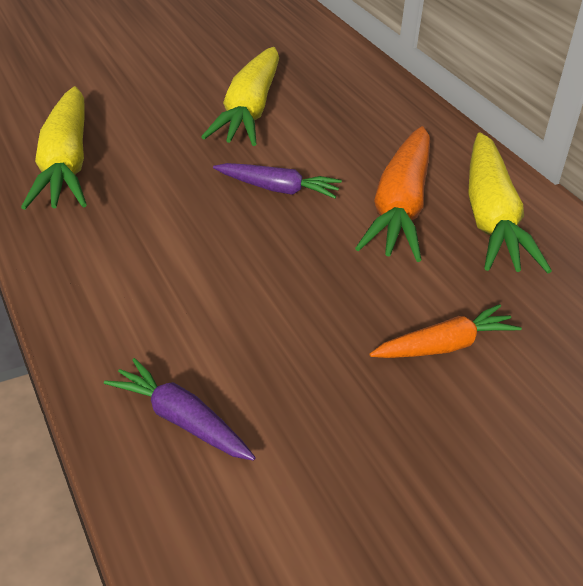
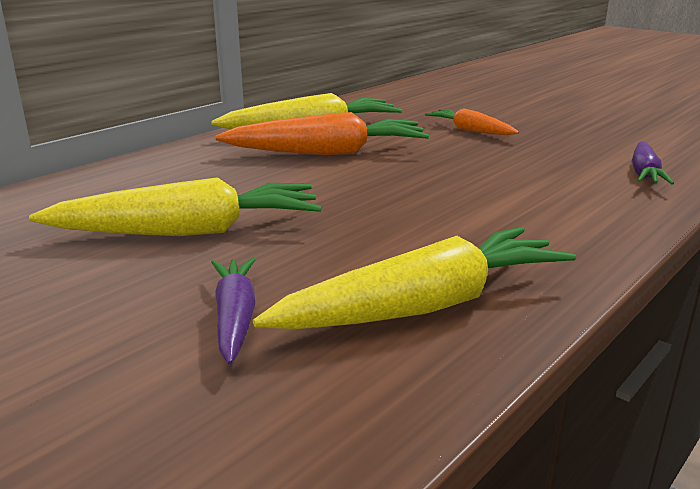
camera: 110 degrees left, 15 degrees down
purple carrot [213,163,342,199] -> purple carrot moved to [211,257,256,365]

